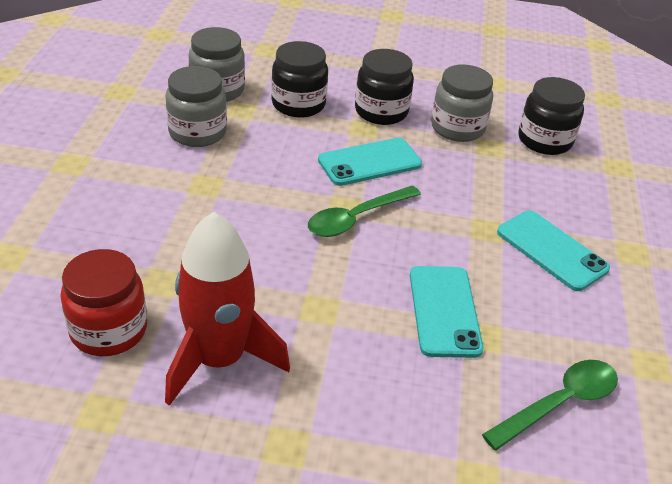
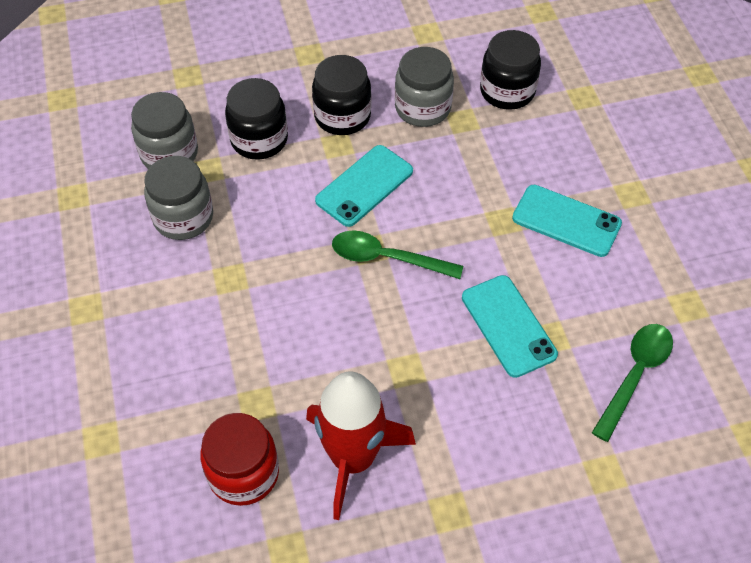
camera: 20 degrees left, 15 degrees up
green spoon [308,186,421,237] -> green spoon turned 75 degrees clockwise [332,231,463,279]

